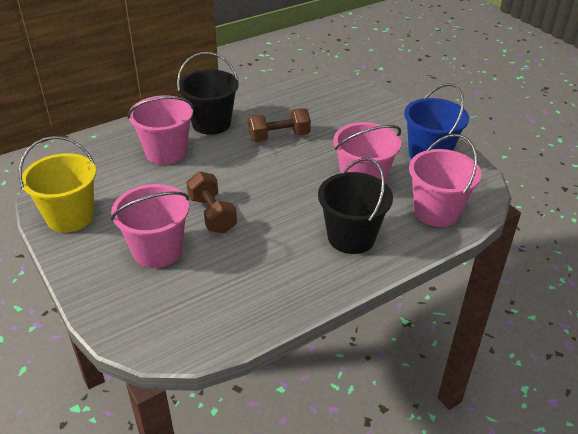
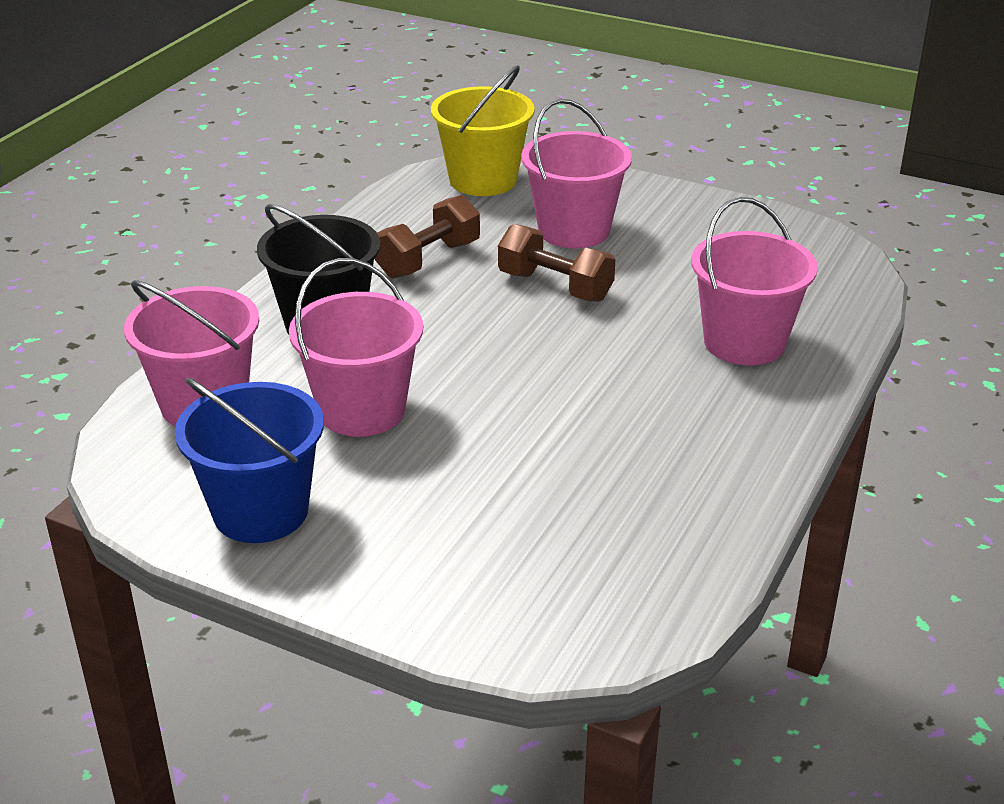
camera: 150 degrees right, 5 degrees down
yellow bucket [19,136,96,232] -> yellow bucket moved to [431,65,535,196]
black bucket [177,52,239,135] -> none
brown dumbbell [248,108,311,142] -> brown dumbbell moved to [374,195,480,278]

